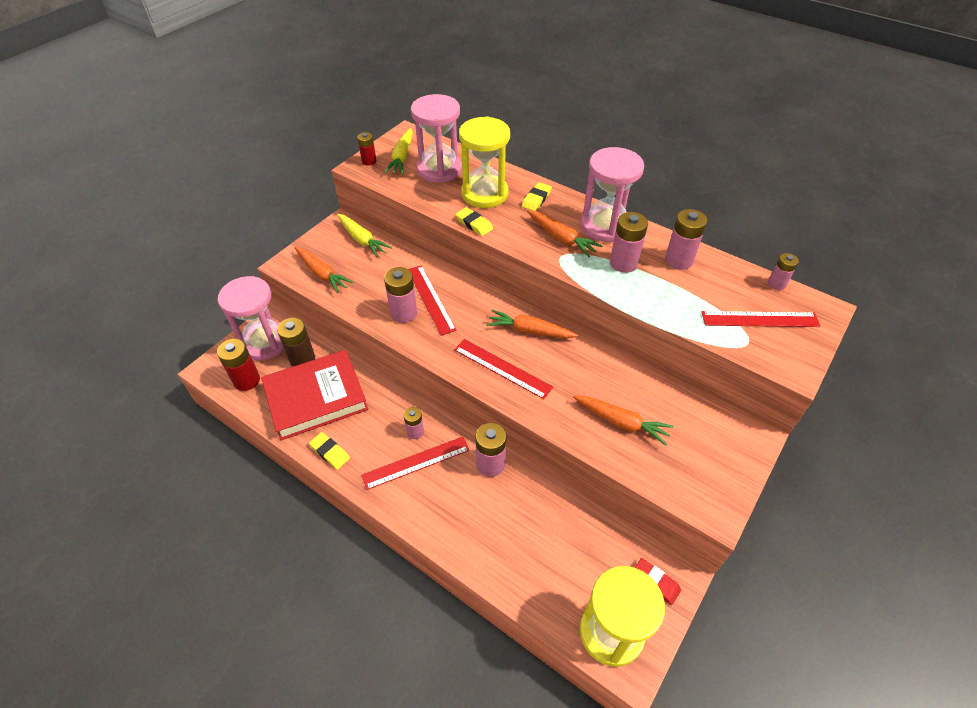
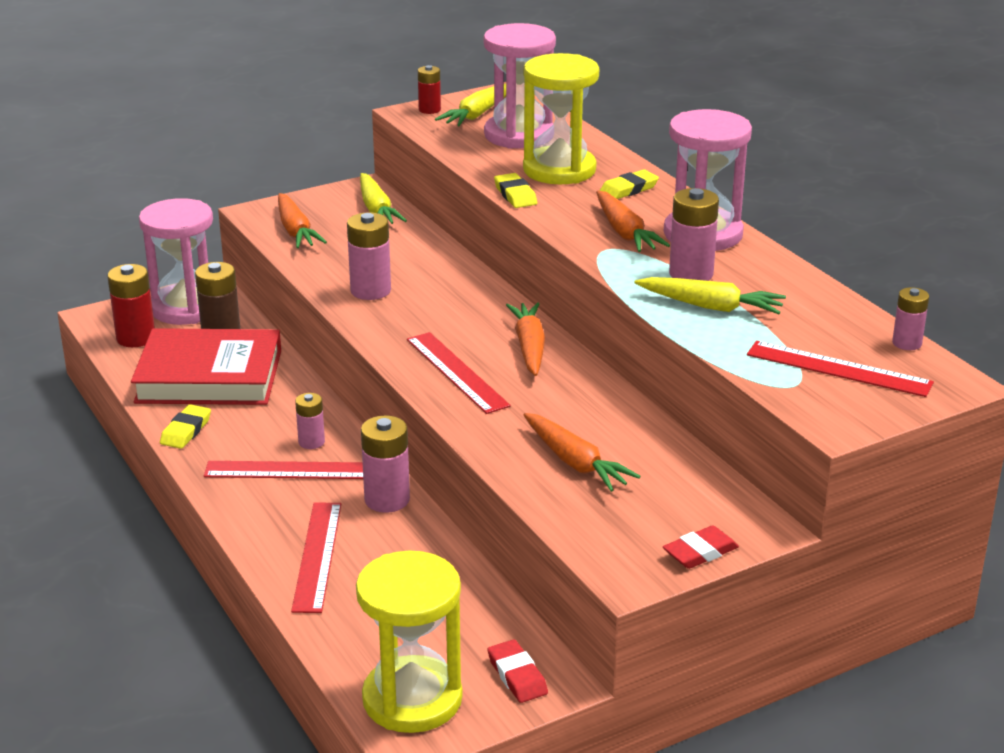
camera: 25 degrees right, 20 degrees down
yellow eraser [309,432,350,470] -> yellow eraser turned 45 degrees clockwise [160,404,211,449]
red ruler [408,265,456,336] -> red ruler moved to [291,502,341,613]
orange carrot [486,310,578,338] -> orange carrot turned 45 degrees clockwise [506,302,545,376]
pink battery [665,209,707,270] -> none
none -> yellow carrot [634,277,786,314]
none -> red eraser [663,525,739,569]

